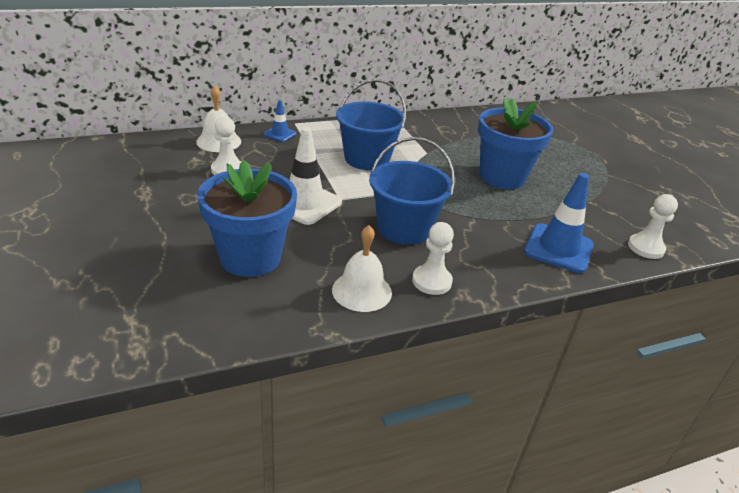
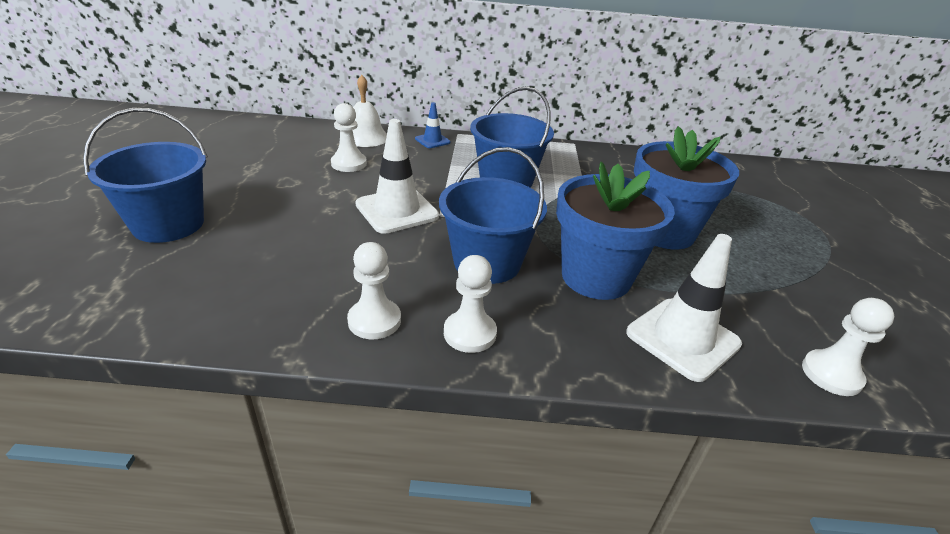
camera: 25 degrees right, 0 degrees up
blue flower pot [197,160,297,277] -> blue flower pot moved to [556,162,675,300]
white bell [332,225,392,312] -> white pawn [347,242,401,339]
blue traffic cone [524,173,594,273] -> white traffic cone [626,234,742,382]
none -> blue bucket [83,108,208,243]

